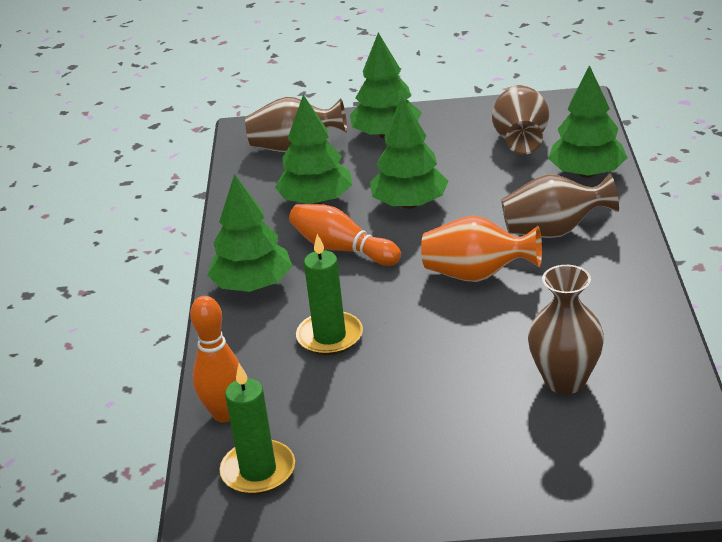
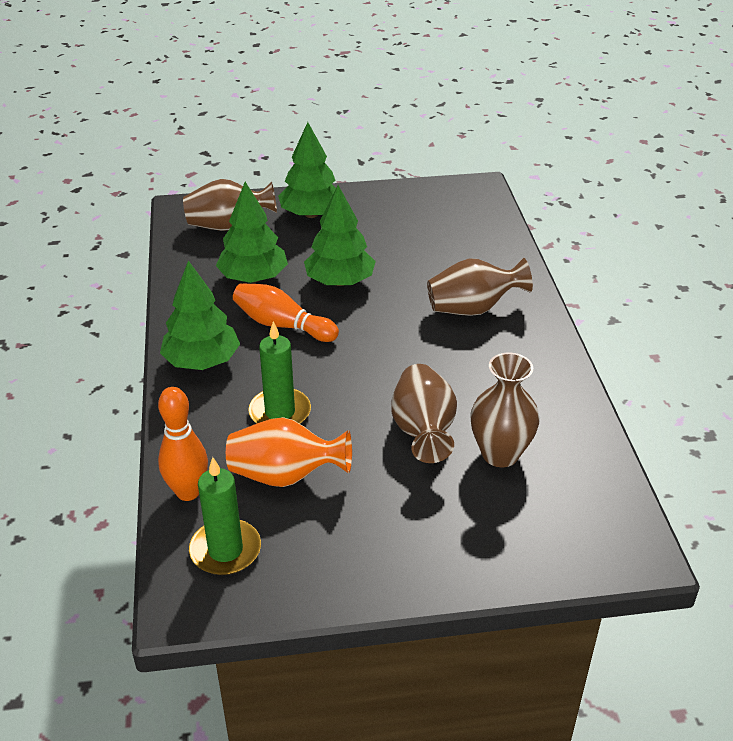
camera: 10 degrees left, 5 degrees up
orange vase [421,216,542,282] -> orange vase moved to [226,417,352,487]
brown vase [492,85,549,155] -> brown vase moved to [391,364,457,463]
green tree [548,65,628,178] -> none

